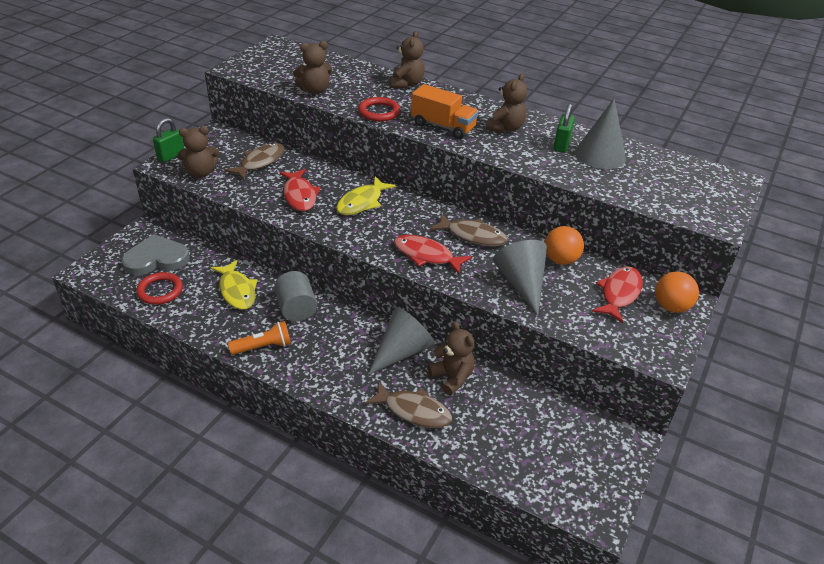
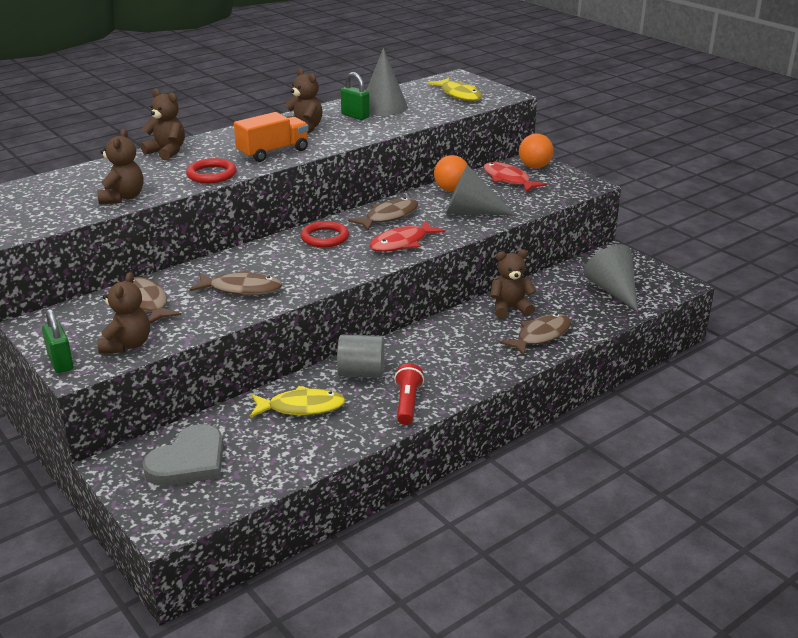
camera: 65 degrees left, 10 degrees down
grey heart [121,234,190,275] -> grey heart turned 150 degrees counterclockwise [143,424,223,486]
red ring [136,272,183,305] -> red ring moved to [301,221,349,248]
orange flashlight [228,321,291,355] -> red flashlight [394,363,424,425]
red fish [279,169,321,211] -> brown fish [190,270,282,295]
yellow fish [336,177,396,215] -> yellow fish moved to [428,78,482,101]
grey cone [368,307,435,375] -> grey cone moved to [583,244,638,312]

